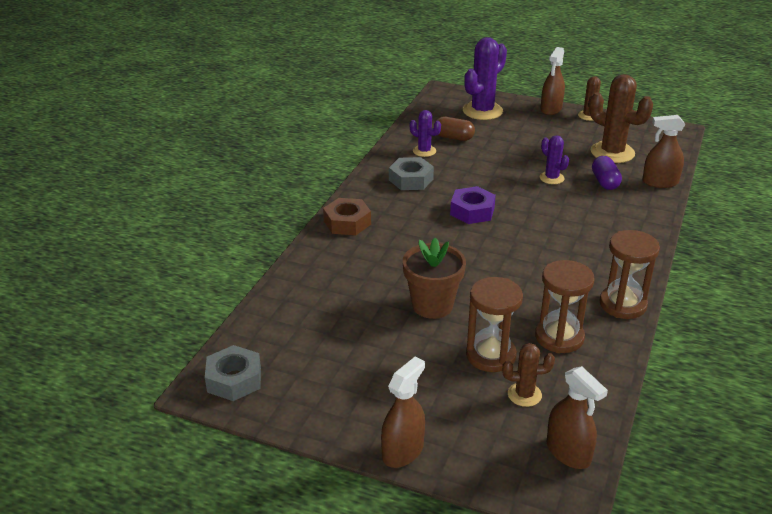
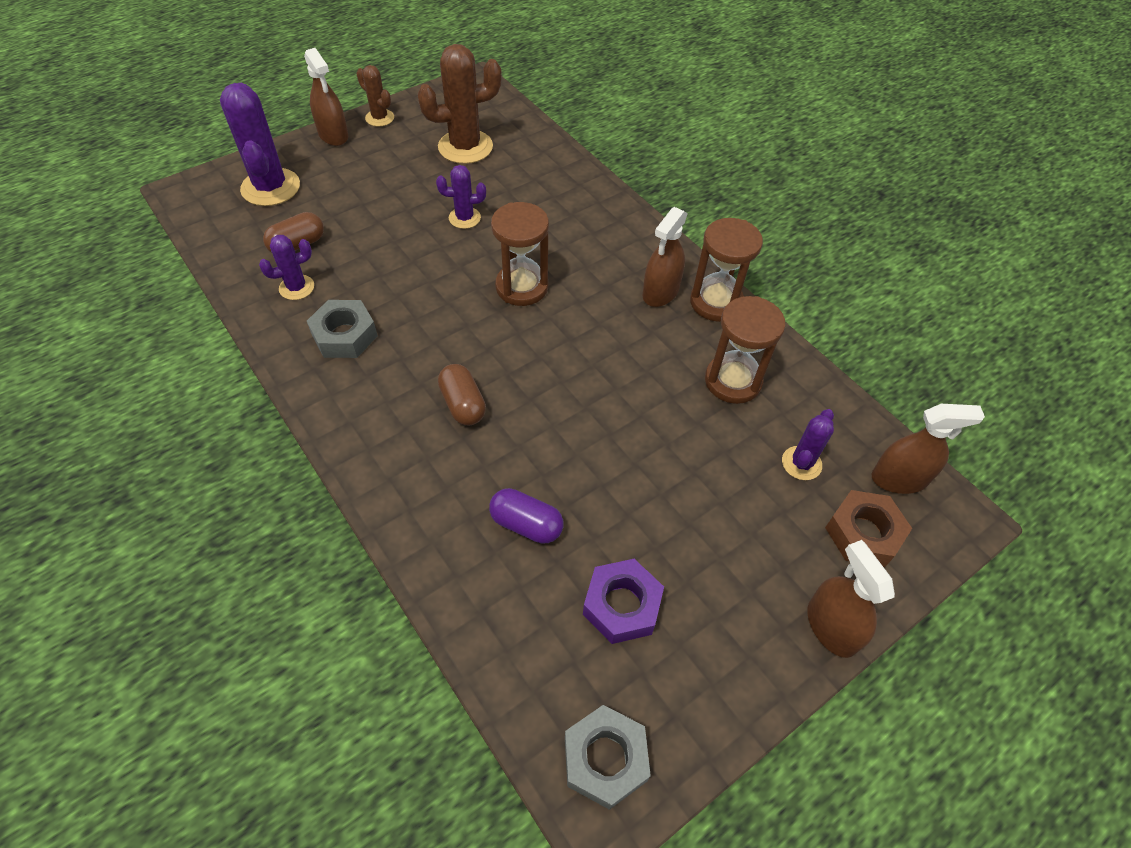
camera: 60 degrees left, 20 degrees up
brown nut [323,198,371,235] -> brown nut moved to [825,490,912,567]
brown flower pot [403,238,466,319] -> none
purple nut [450,186,496,224] -> purple nut moved to [583,559,664,644]
brown hourglass [466,277,523,372] -> brown hourglass moved to [491,202,549,306]
brown cactus [502,343,555,407] -> purple cactus [782,409,834,480]
purple capsule [592,156,622,190] -> purple capsule moved to [489,488,563,544]
brown spray bottle [642,115,685,188] -> brown spray bottle moved to [642,207,688,307]
none -> brown capsule [438,364,486,425]

